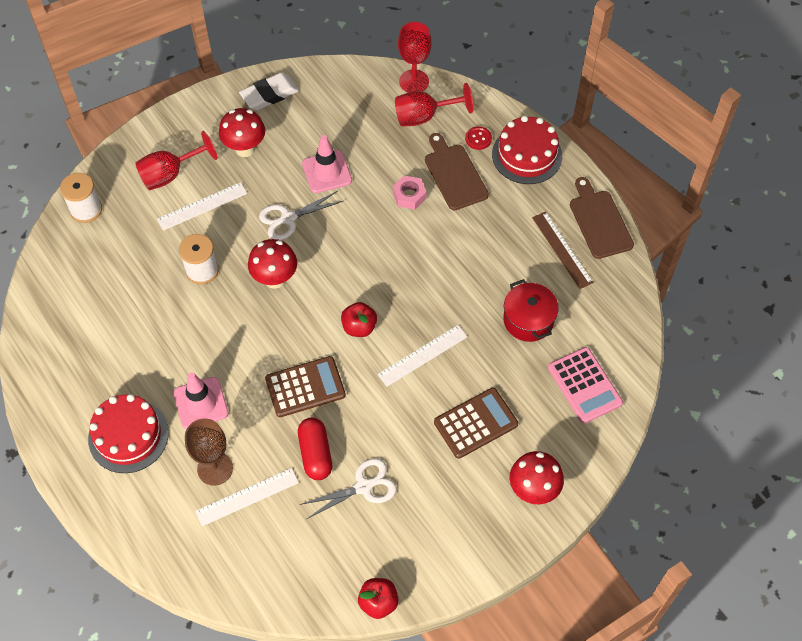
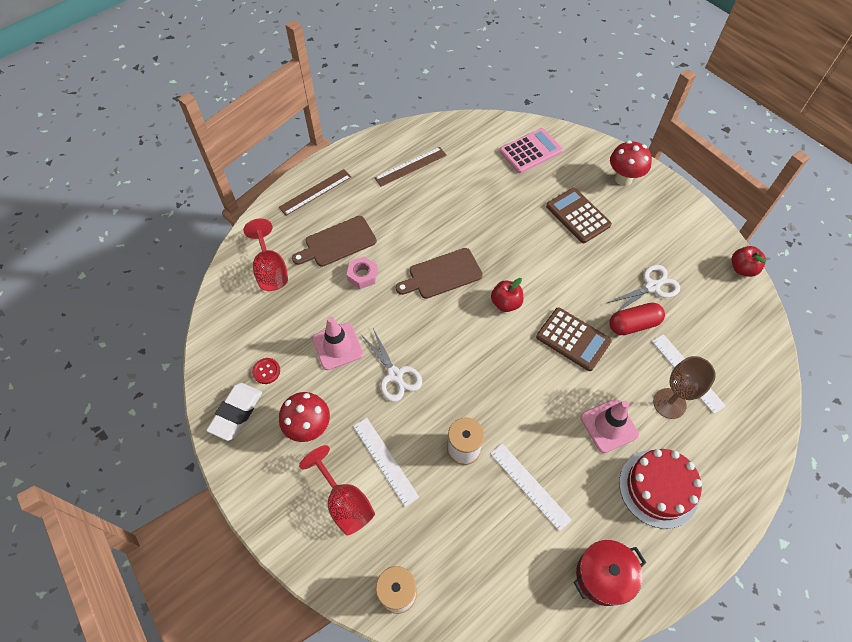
camera: 95 degrees left, 0 degrees up
white eraser [239,73,299,110] -> white eraser turned 60 degrees clockwise [206,383,262,441]
red mushroom [248,239,297,289] -> none
brown calculator [265,356,346,417] -> brown calculator turned 150 degrees clockwise [536,307,612,371]
white scissors [300,458,396,519] -> white scissors turned 90 degrees clockwise [605,265,680,313]
white ruler [377,325,468,387] -> white ruler moved to [490,443,572,531]
red goblet [398,22,432,93] -> none
red button [465,126,492,150] -> red button moved to [252,358,280,384]
red cake [492,116,562,184] -> brown ruler [279,169,351,216]
red pot [503,279,559,342] -> red pot moved to [574,540,646,606]
brown cutting board [570,177,634,259] -> brown cutting board moved to [396,248,483,299]

